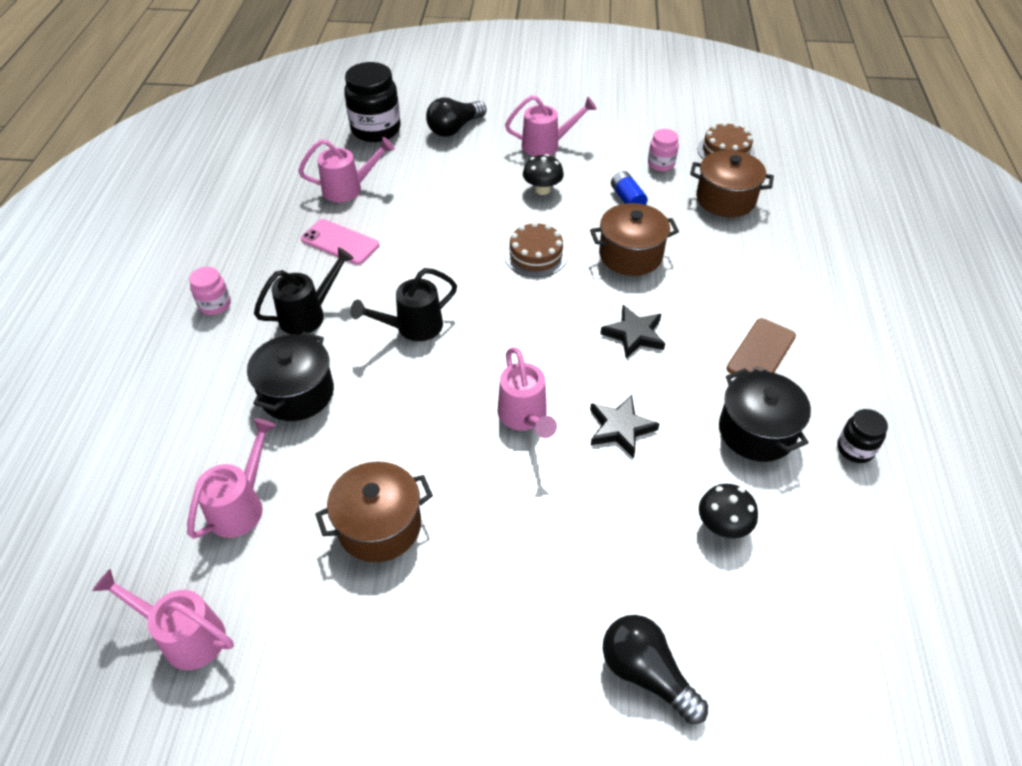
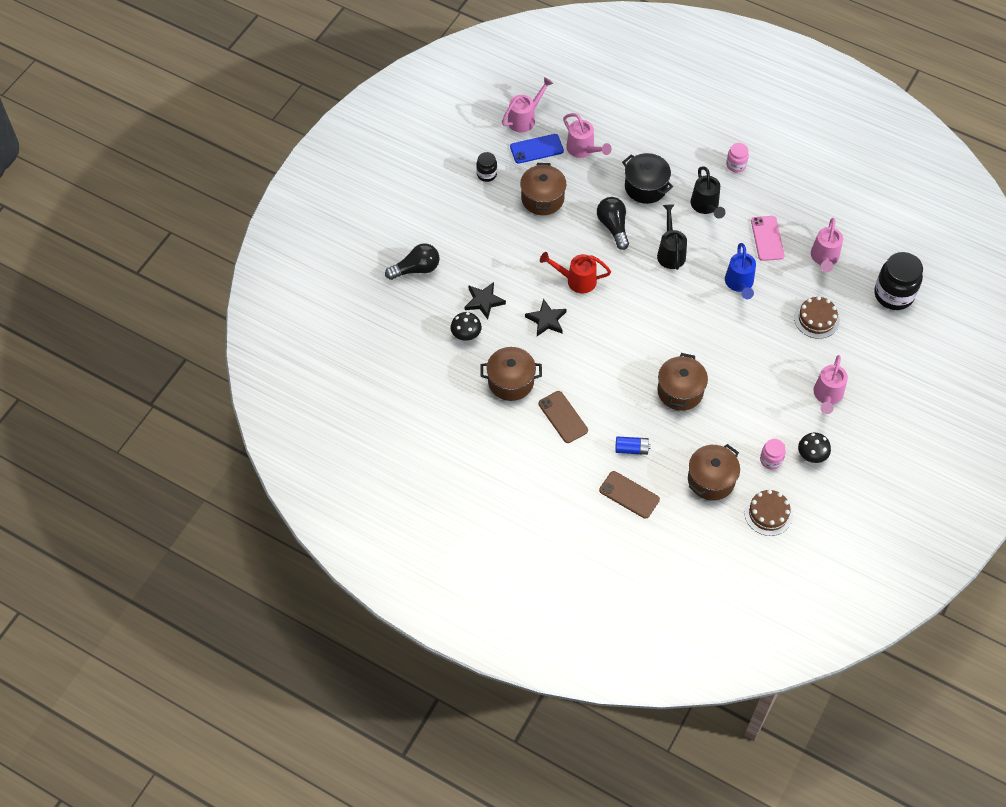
camera: 115 degrees right, 10 degrees up
pink phone [301,219,379,265] -> pink phone turned 60 degrees counterclockwise [751,216,784,261]
black light bulb [426,97,486,137] -> black light bulb moved to [597,197,629,250]
pink watering can [498,347,557,438] -> red watering can [540,252,611,293]
brown cake [504,222,568,277] -> brown cake moved to [794,296,840,339]
black mushroom [523,154,564,195] -> black mushroom moved to [798,433,831,463]
black star [600,305,665,359] -> black star moved to [465,282,506,320]
blue battery [611,171,648,205] -> blue battery moved to [615,436,651,455]
black pot [719,368,811,462] -> brown pot [480,347,542,401]
black jar [837,409,888,463] -> black jar moved to [476,152,497,182]
none -> blue phone [510,134,564,164]
none -> brown phone [599,471,660,519]
none -> blue watering can [725,243,756,299]

